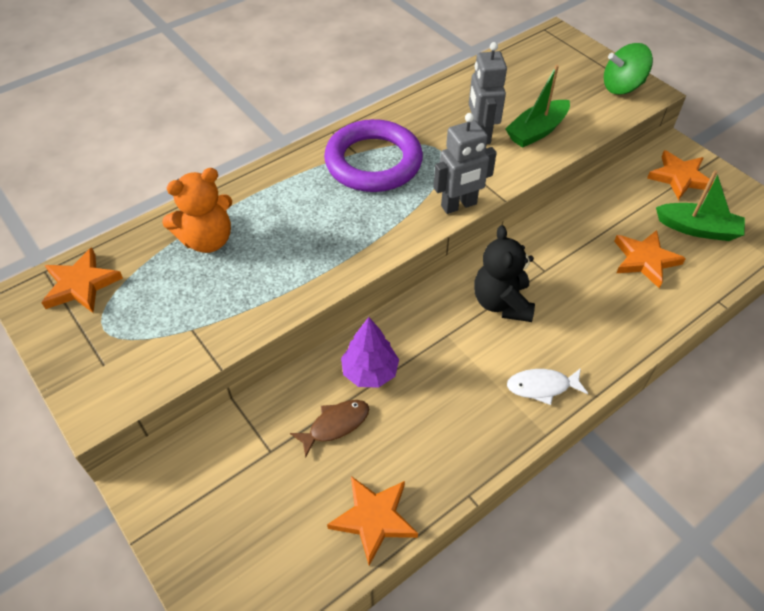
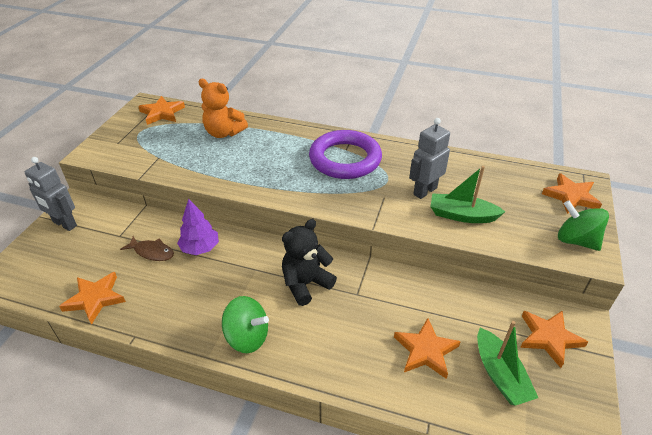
camera: 55 degrees right, 10 degrees down
grey robot [433,113,497,214] -> grey robot moved to [25,157,77,231]
white fish [507,368,588,405] -> green spinning top [222,296,269,353]
none -> orange star [542,173,602,214]

